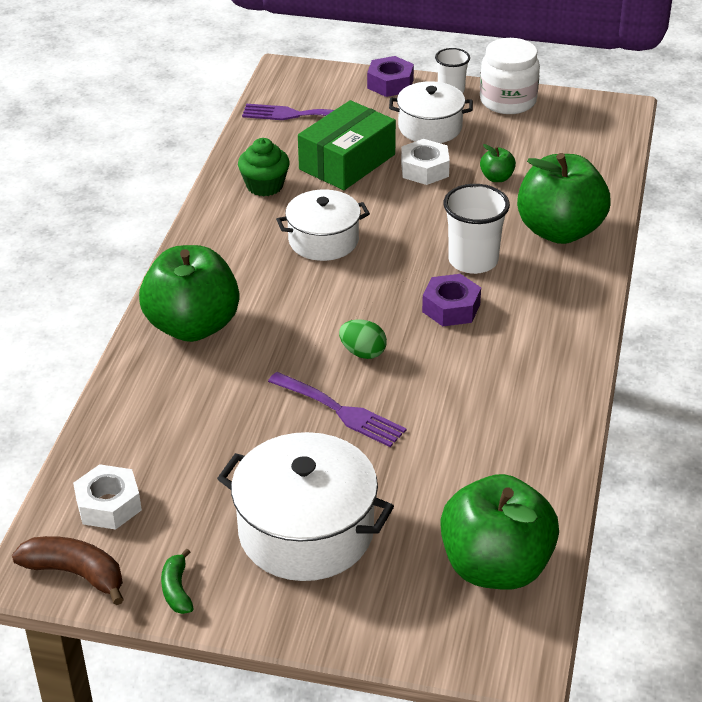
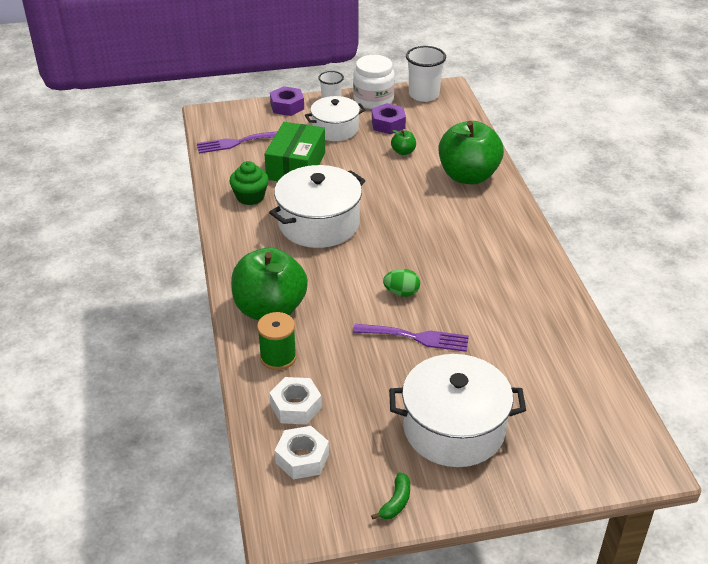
camera: 25 degrees left, 0 degrees up
brown banana [12,536,124,605] -> none
green banana [161,548,194,614] -> green banana turned 120 degrees counterclockwise [371,472,410,519]
white pot [276,190,370,261] -> white pot [269,165,366,248], size x1.55
white nut [401,139,450,185] -> white nut moved to [270,377,322,425]
purple nut [422,274,481,326] -> purple nut moved to [372,103,406,134]
green apple [440,474,559,590] -> none
white cup [444,184,510,274] -> white cup moved to [406,46,446,102]
none -> green spool [257,312,297,370]

